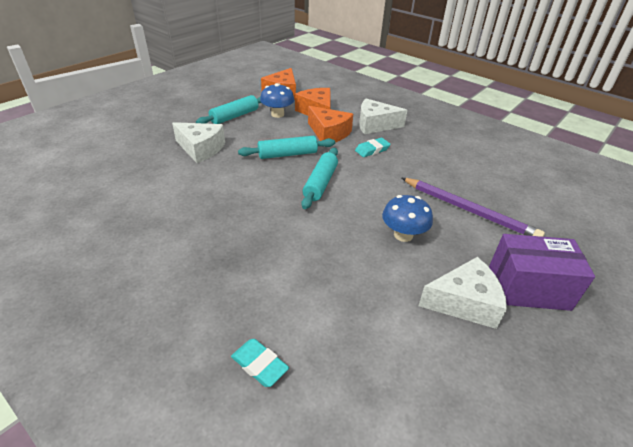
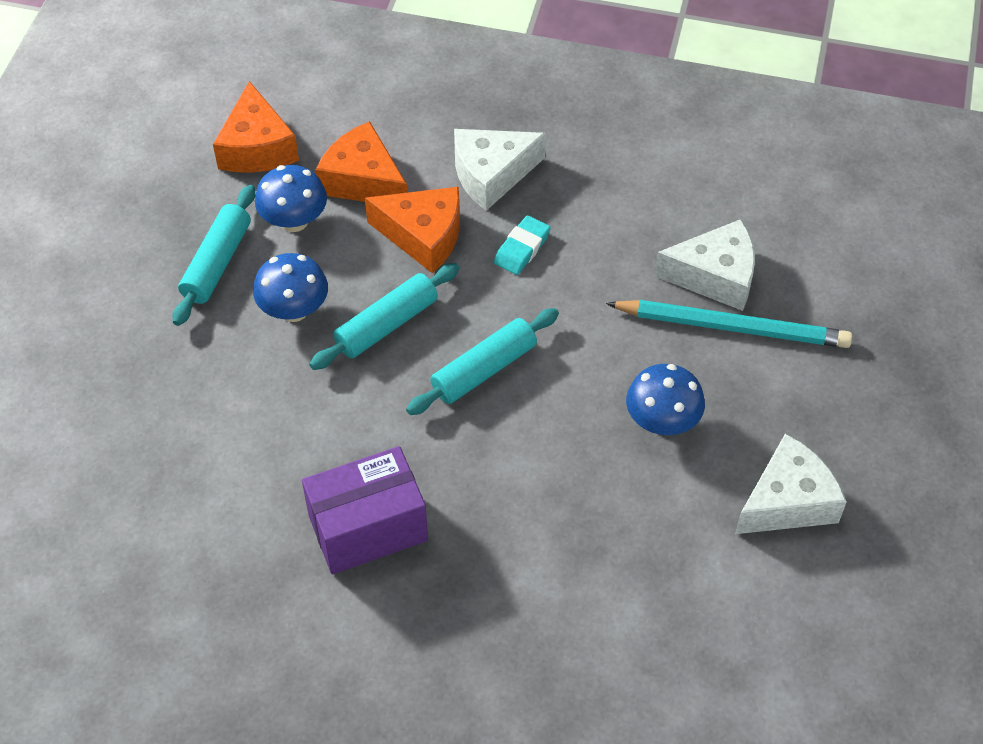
camera: 25 degrees left, 15 degrees up
white cheese [172,122,225,163] -> white cheese moved to [654,219,755,311]
turquoise eraser [231,339,289,387] -> none
turquoise rolling pin [301,148,338,209] -> turquoise rolling pin turned 60 degrees clockwise [406,308,559,415]
purple pencil [402,178,545,237] -> turquoise pencil [606,300,852,348]
purple box [489,234,595,311] -> purple box moved to [302,446,428,574]
none -> blue mushroom [253,253,328,322]

